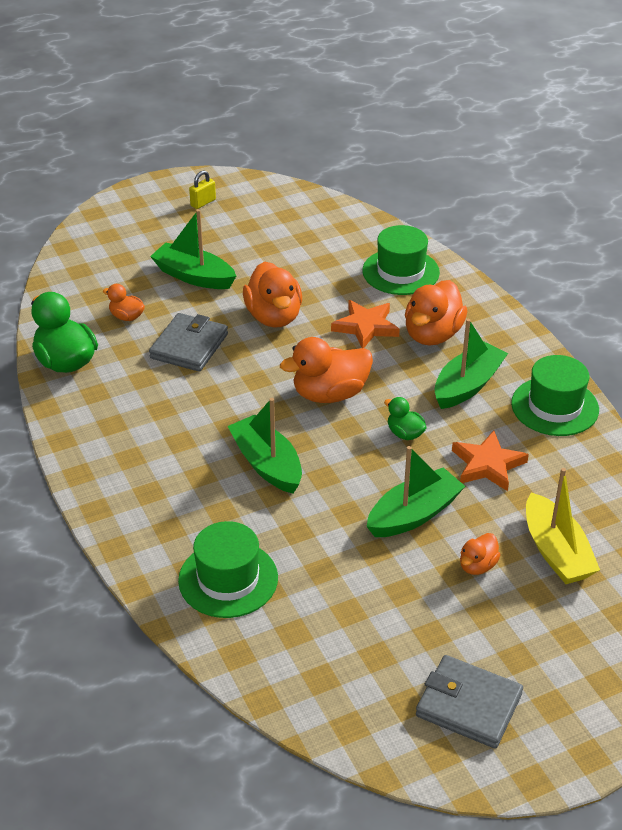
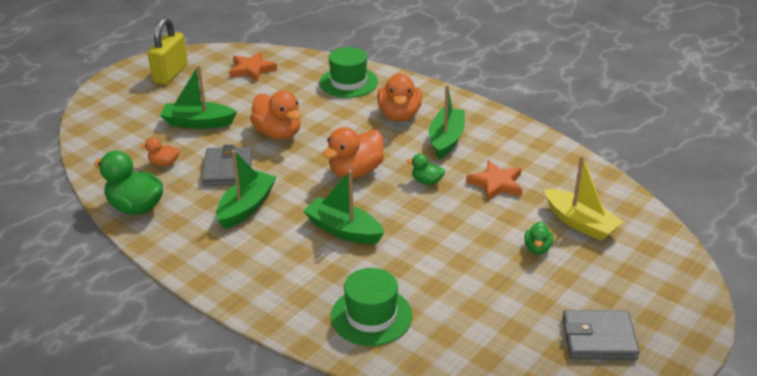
camera: 25 degrees left, 5 degrees down
yellow padlock [189,170,216,209] -> yellow padlock [147,18,188,85], size x2.07
orange star [331,300,400,348] -> orange star moved to [229,52,277,82]
green boat [366,446,465,537] -> green boat moved to [216,150,276,229]
orange duck [460,533,501,575] -> green duck [525,222,553,255]
green hat [511,355,599,436] -> none

